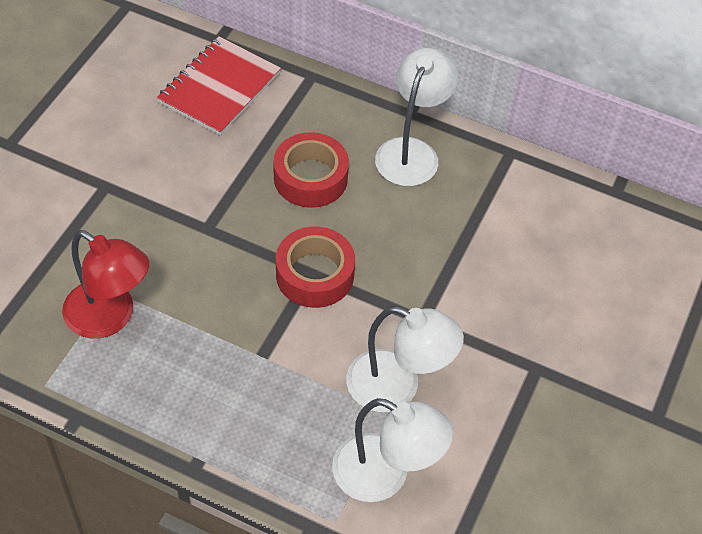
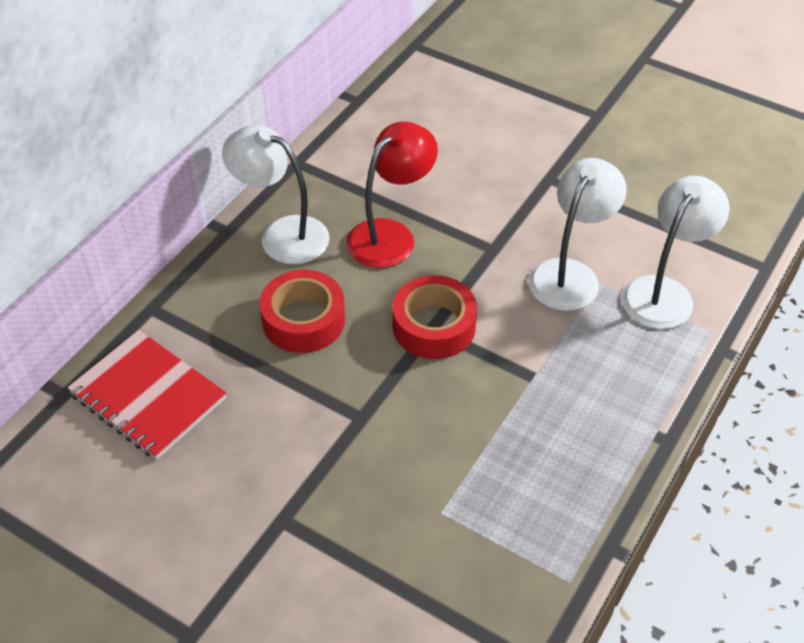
camera: 80 degrees left, 5 degrees down
red lamp [62,230,149,339] -> red lamp moved to [346,122,438,268]

